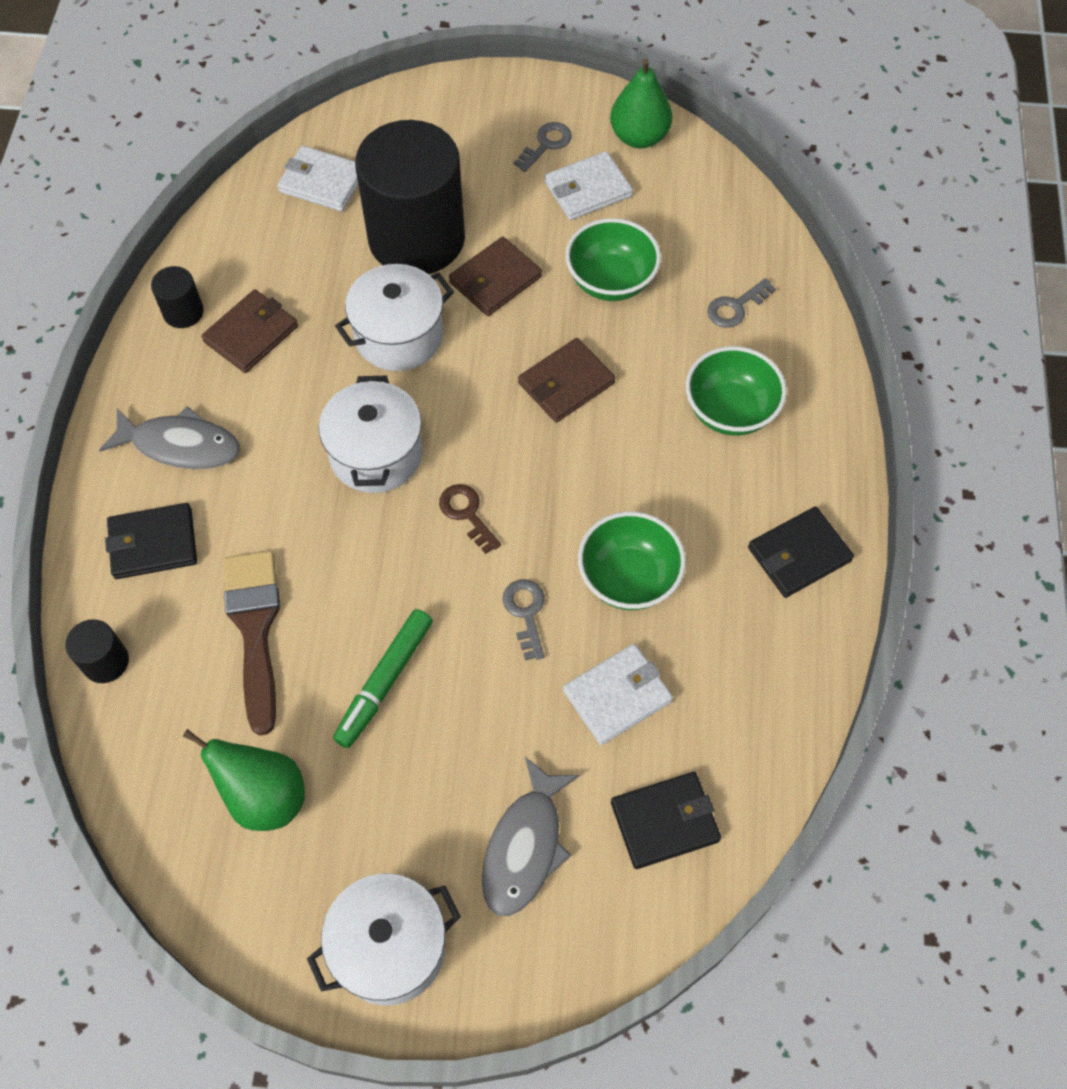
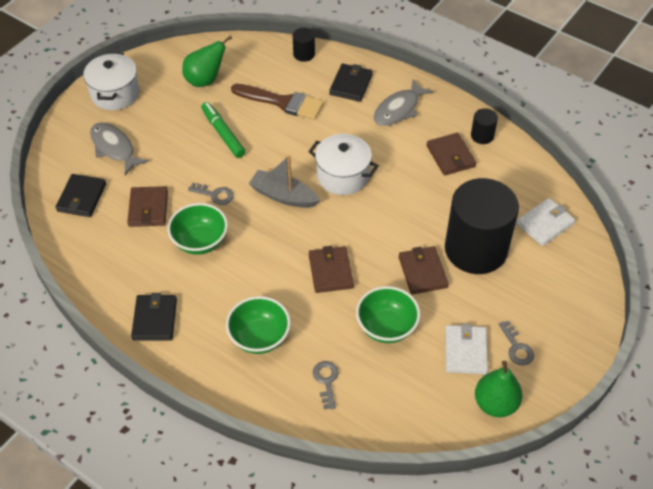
camera: 120 degrees right, 10 degrees down
white pot [335,264,454,371] -> none
brown key [439,484,501,554] -> grey boat [249,155,320,208]
white wallet [563,644,673,745] -> brown wallet [127,186,168,227]

